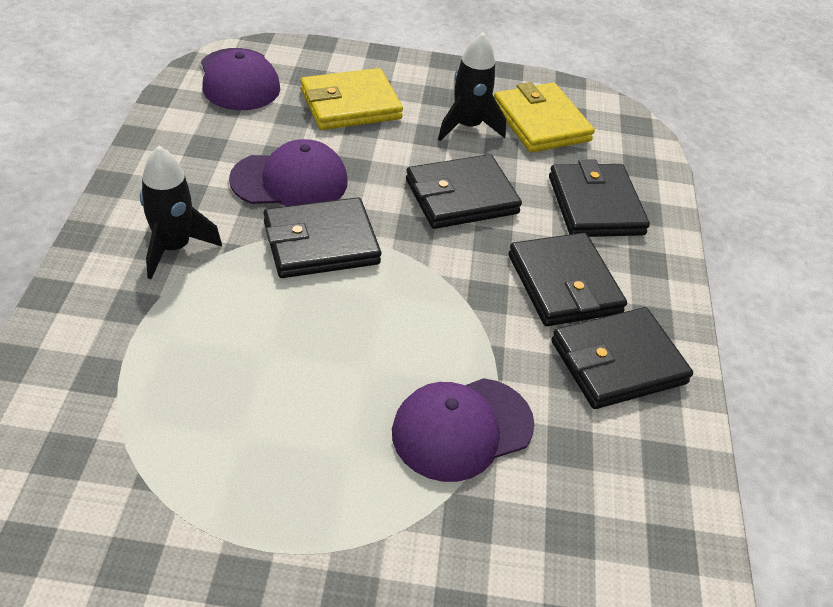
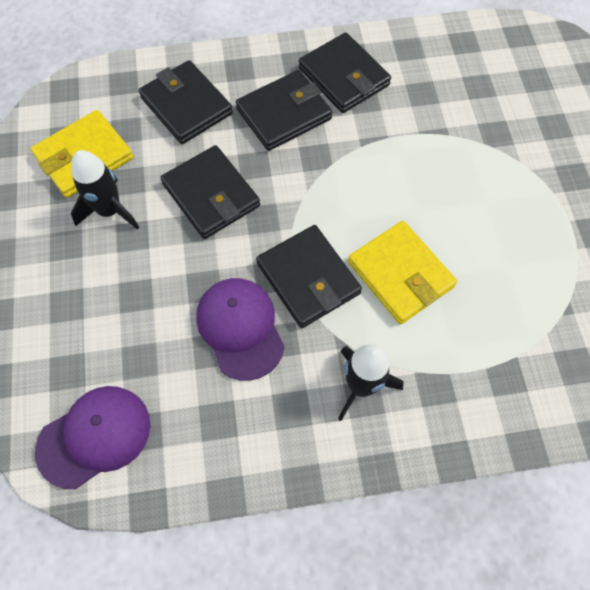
camera: 100 degrees left, 20 degrees up
yellow wallet [301,68,403,130] -> yellow wallet moved to [348,221,457,324]
purple cap [392,378,534,482] -> none
black wallet [549,160,650,237] -> black wallet turned 75 degrees clockwise [138,60,233,144]

